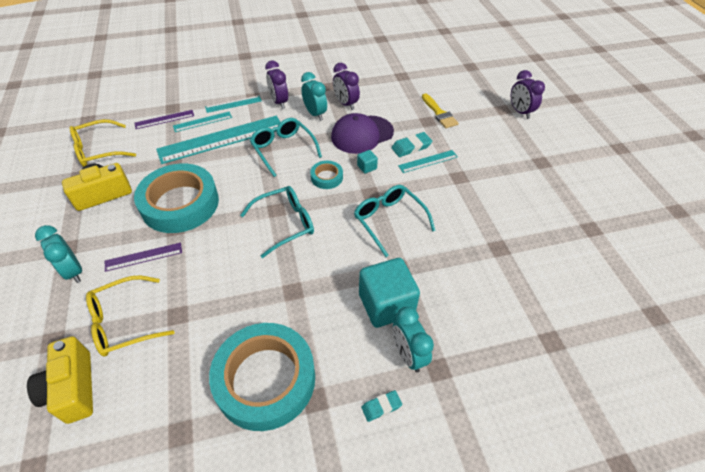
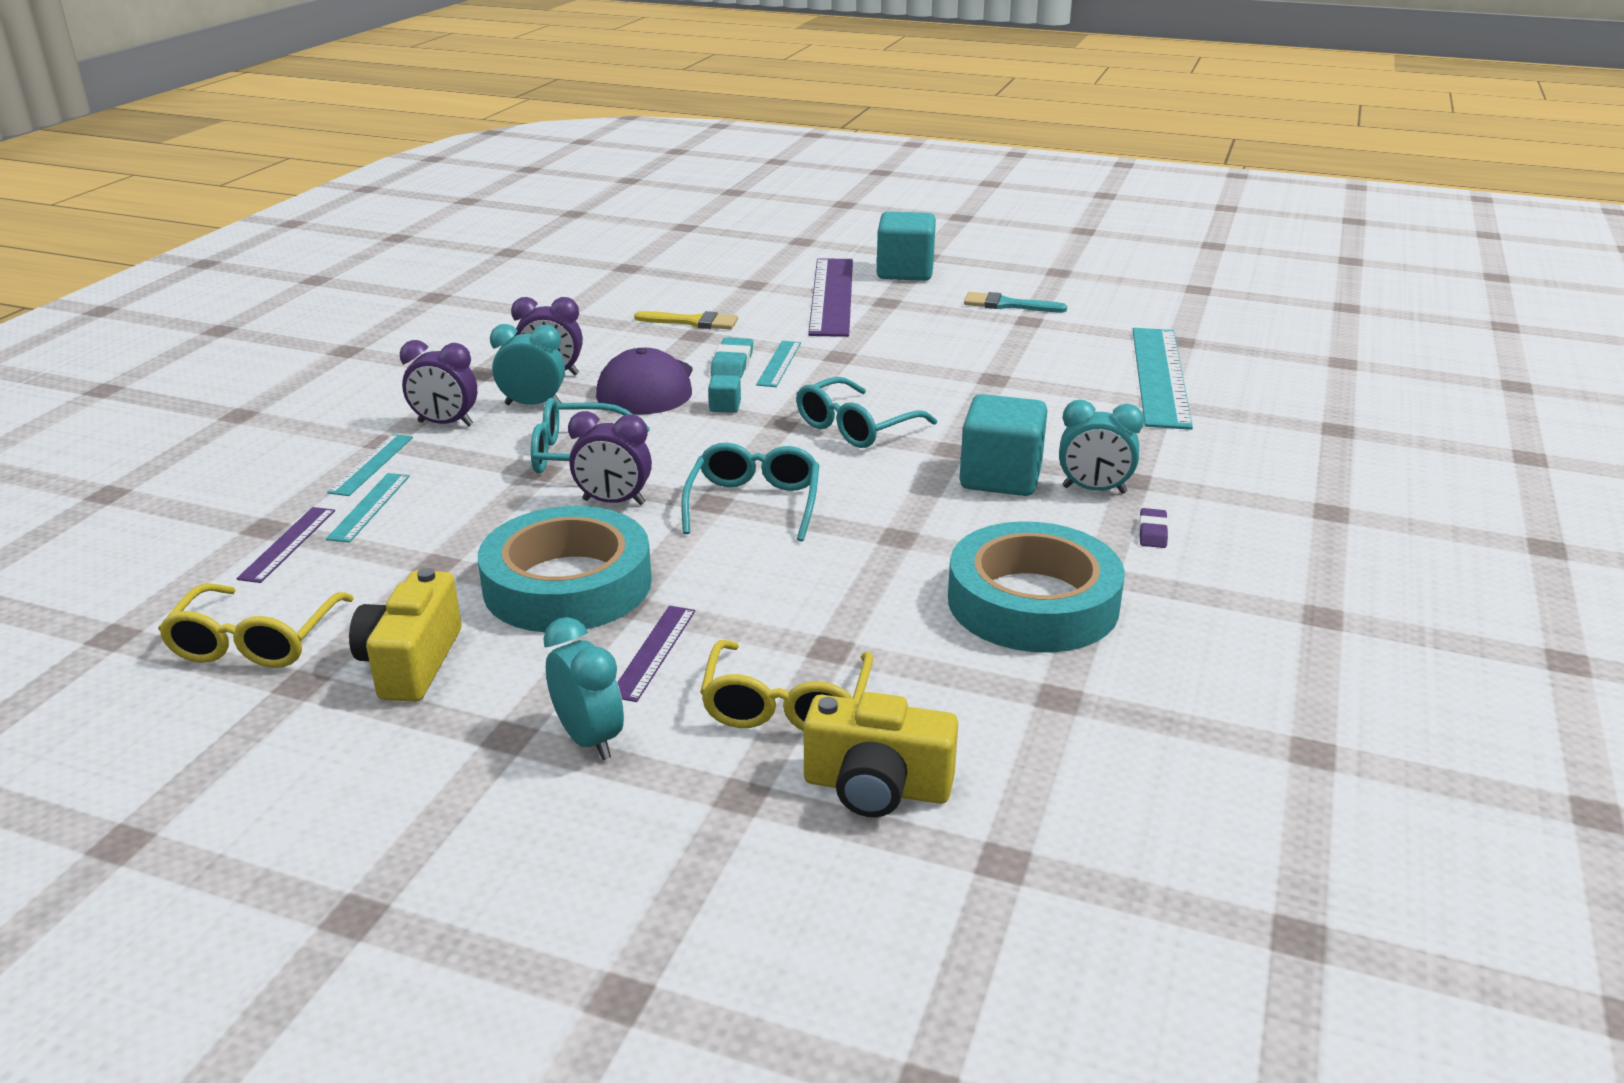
camera: 55 degrees left, 20 degrees down
turquoise clock [35,225,82,283] -> turquoise clock turned 120 degrees counterclockwise [543,617,624,760]
turquoise ruler [156,116,281,164] -> turquoise ruler moved to [1133,328,1193,430]
turquoise tape [310,161,343,189] -> none
turquoise glasses [354,185,436,257] -> turquoise glasses turned 45 degrees counterclockwise [796,377,937,448]
turquoise eraser [361,390,402,422] -> purple eraser [1139,508,1168,548]
purple clock [511,70,545,119] -> purple clock moved to [568,411,652,505]
none -> purple ruler [808,258,853,337]
none -> turquoise cube [877,211,936,281]
none -> turquoise brush [964,292,1067,312]

